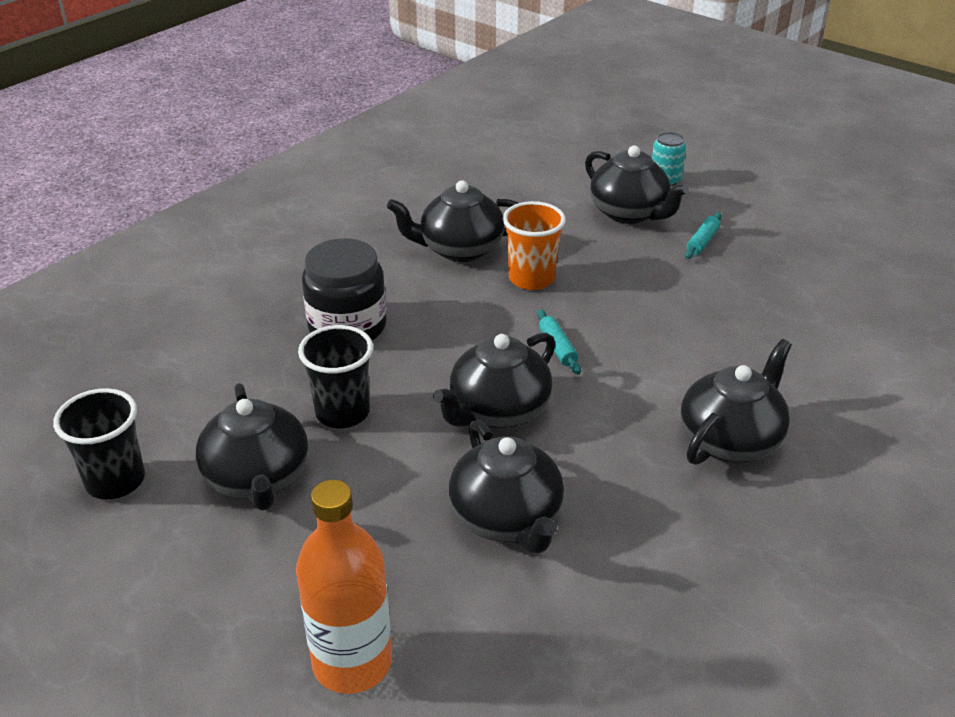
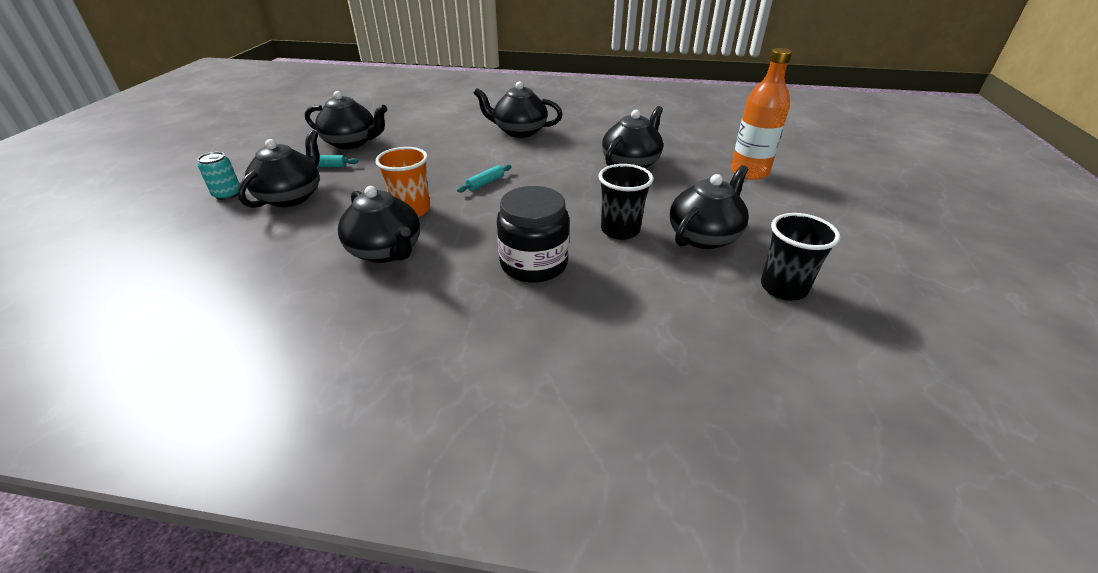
camera: 120 degrees left, 0 degrees up
black teapot [433,333,555,428] -> black teapot moved to [305,91,387,149]

